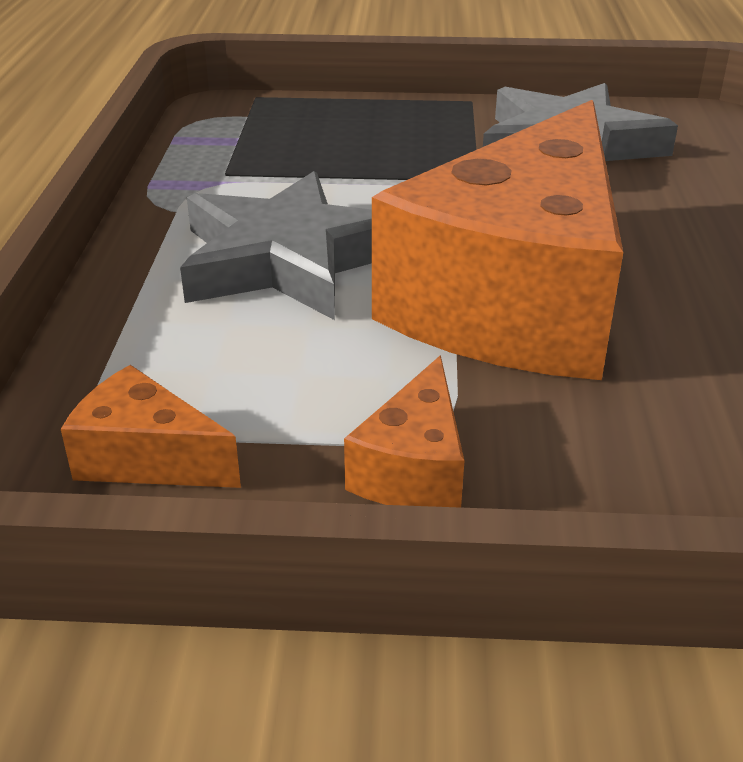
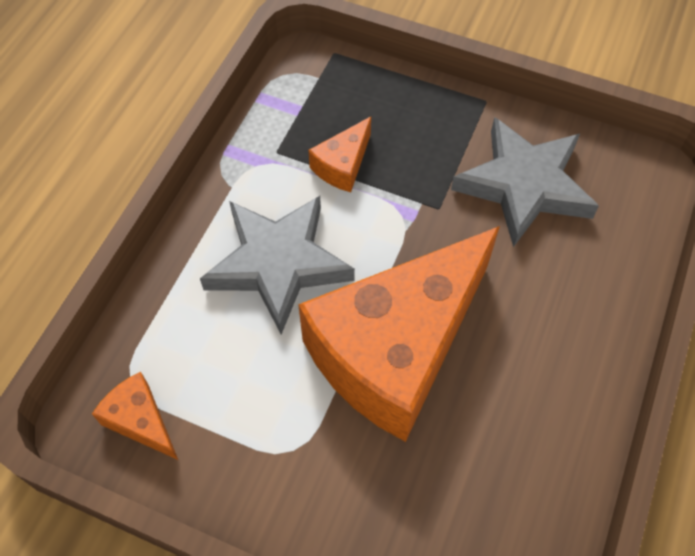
camera: 20 degrees right, 25 degrees up
orange cheese [344,356,464,508] -> orange cheese moved to [308,117,371,192]

